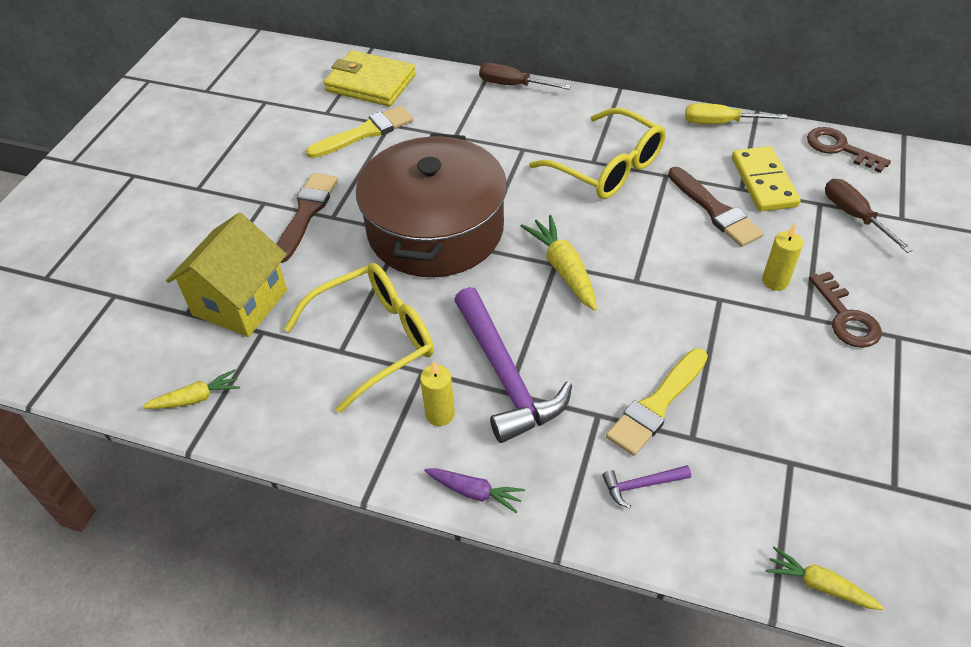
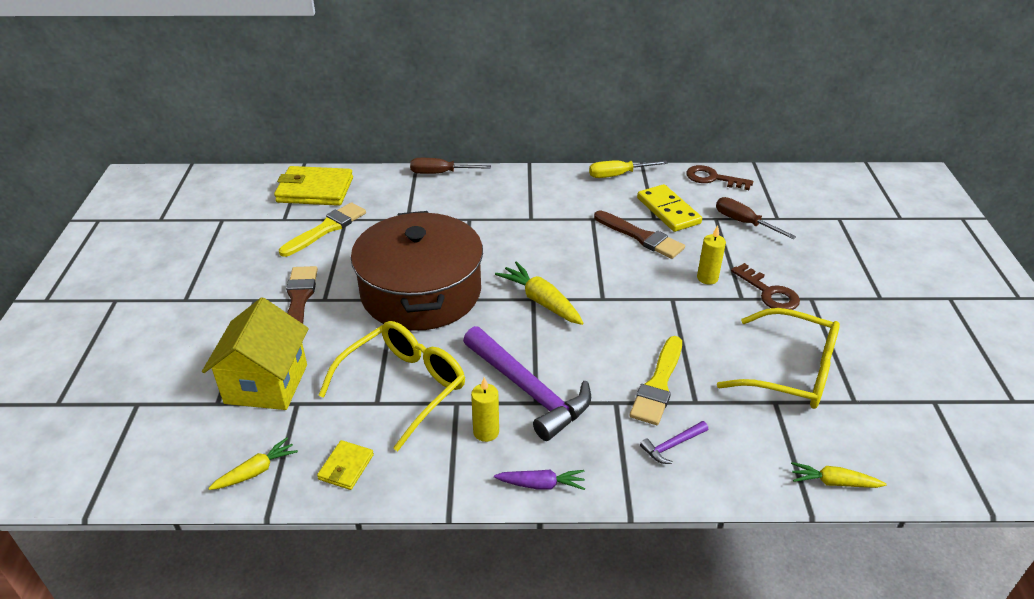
camera: 20 degrees left, 10 degrees down
yellow glasses [529,108,666,199] -> yellow glasses moved to [717,308,840,409]
none -> yellow wallet [317,440,374,490]

